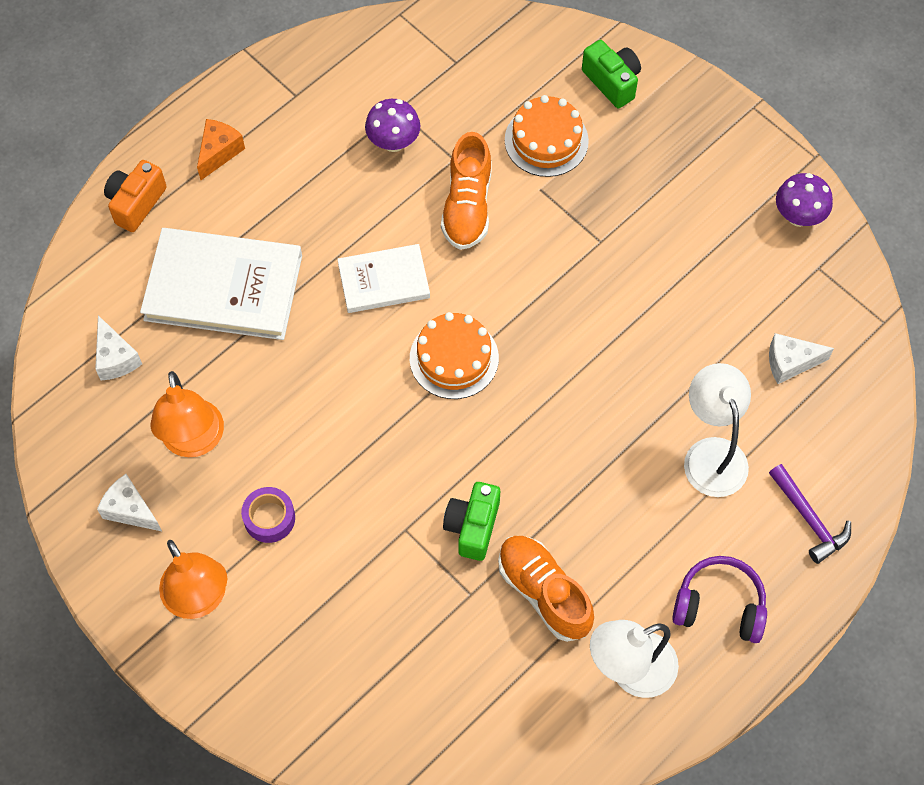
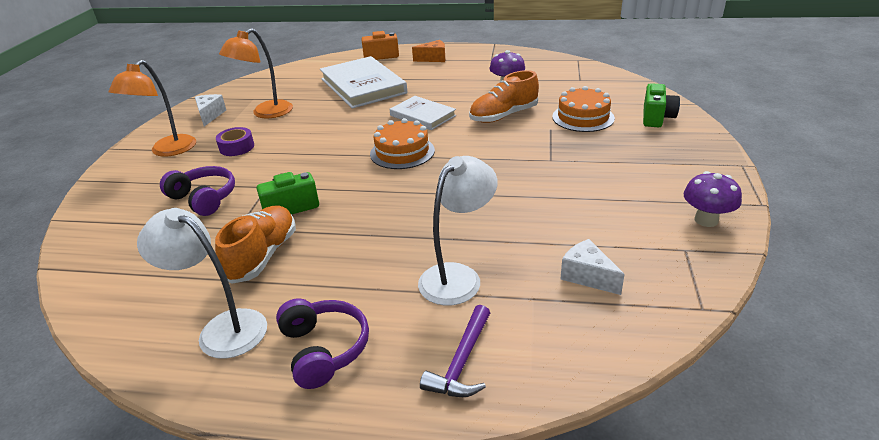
camera: 55 degrees right, 30 degrees down
white cheese [95,315,142,380] -> none
none -> purple headphones [160,166,235,216]

